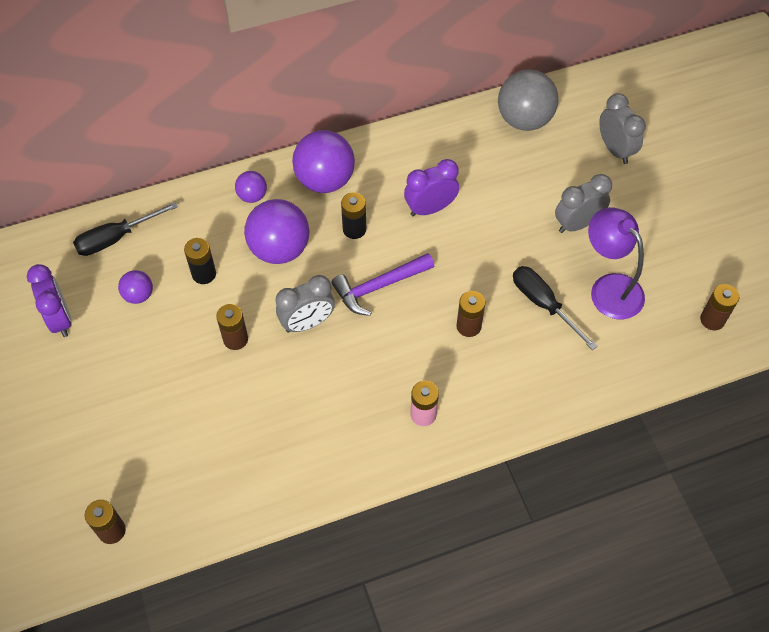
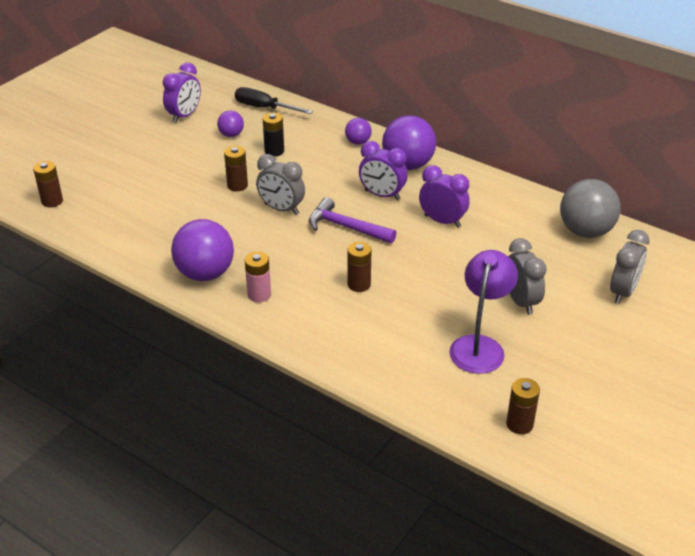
camera: 55 degrees right, 20 degrees down
purple ball [244,199,309,264] -> purple ball moved to [171,219,234,281]
black battery [341,192,366,239] -> purple clock [359,141,408,200]
black screwdriver [513,266,598,350] -> none
grey clock [555,174,612,233] -> grey clock turned 45 degrees clockwise [508,238,547,315]

